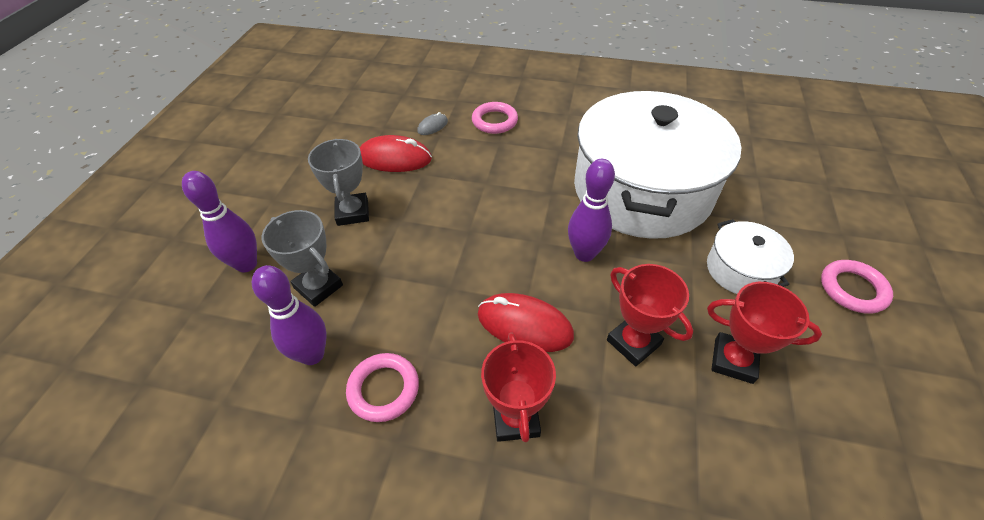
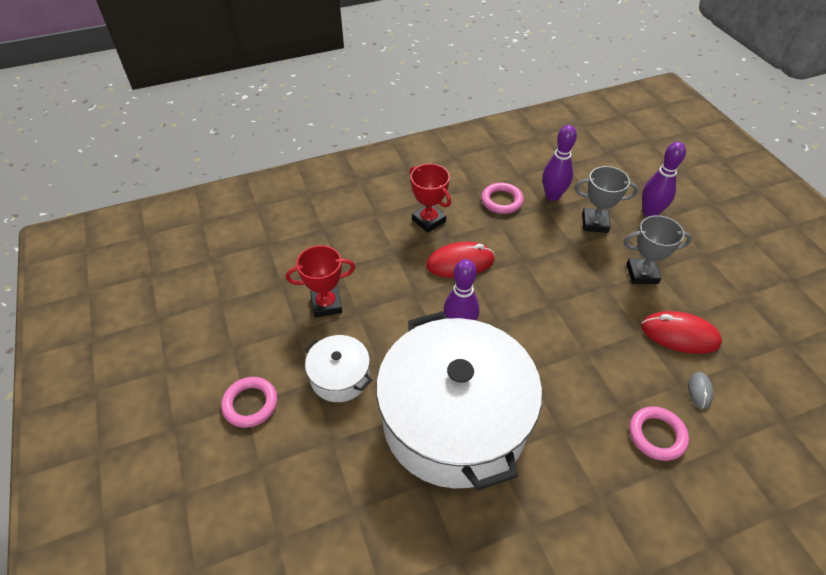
camera: 145 degrees right, 0 degrees up
grey trophy [308,139,369,226] -> grey trophy turned 45 degrees counterclockwise [624,215,692,284]
red mouse [360,135,432,172] -> red mouse turned 45 degrees clockwise [641,311,722,354]
red trophy [607,264,693,366] -> none

